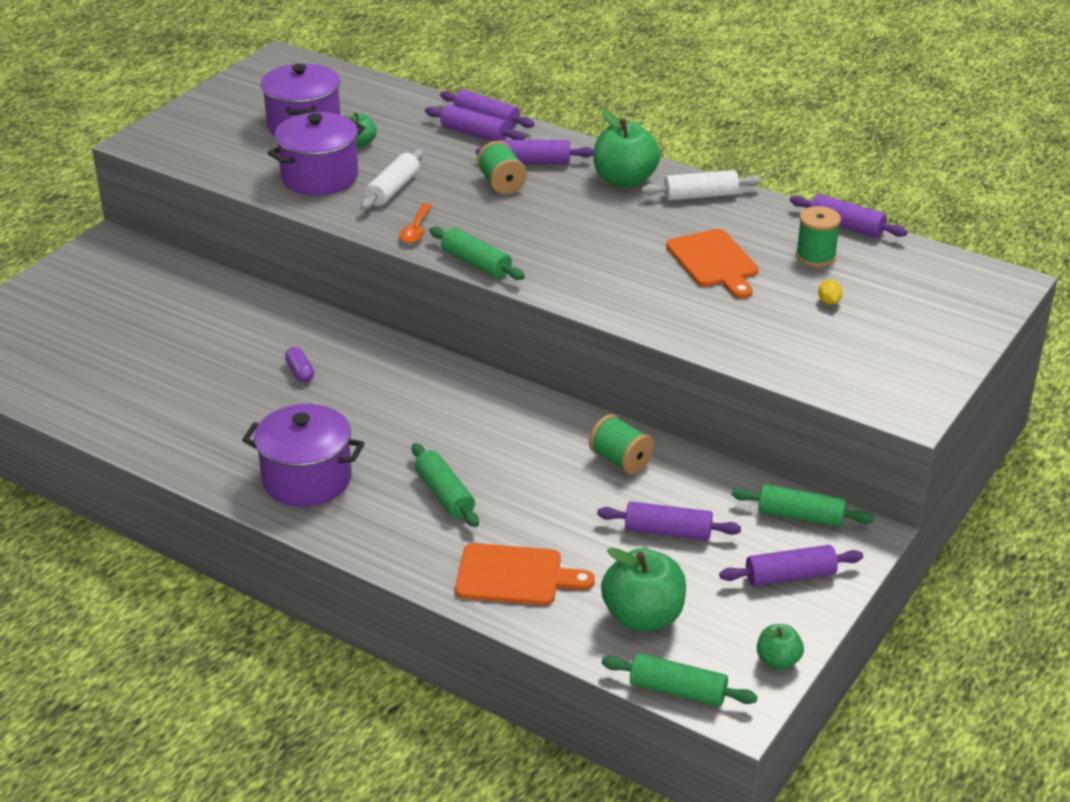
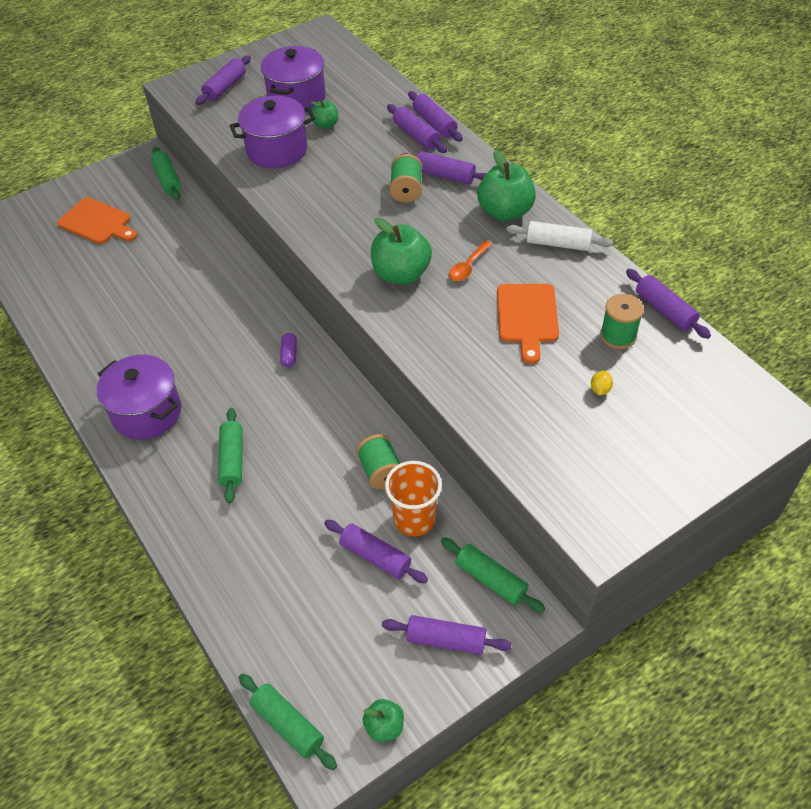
camera: 25 degrees right, 15 degrees up
purple capsule [285,347,314,382] -> purple capsule moved to [280,333,297,367]
white rolling pin [361,150,423,210] -> none
orange spoon [400,203,432,243] -> orange spoon moved to [449,241,492,281]
green rolling pin [429,227,525,280] -> green rolling pin moved to [151,147,181,200]
orange cutting board [455,543,595,605] -> orange cutting board moved to [57,197,137,244]
green apple [601,548,686,632] -> green apple moved to [371,218,432,285]
none -> purple rolling pin [195,55,251,105]
none -> orange cup [385,461,442,536]

